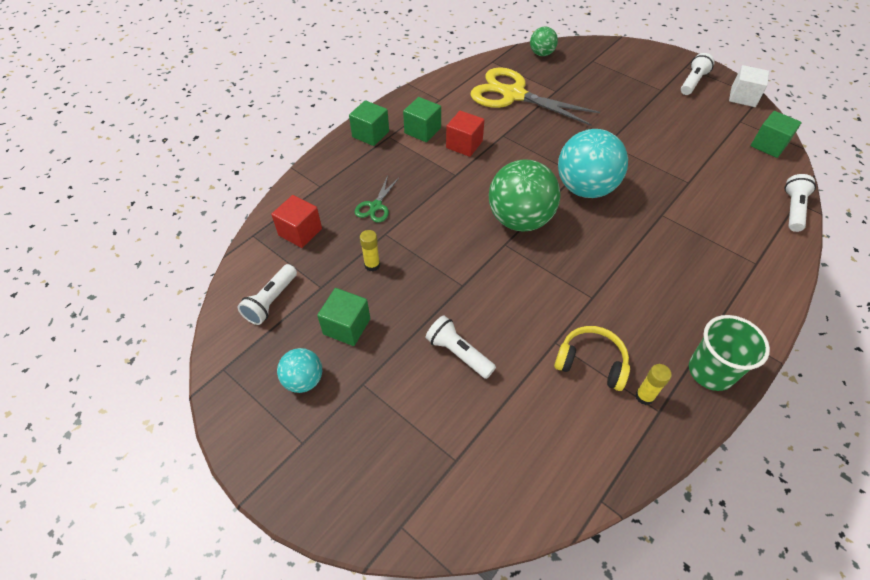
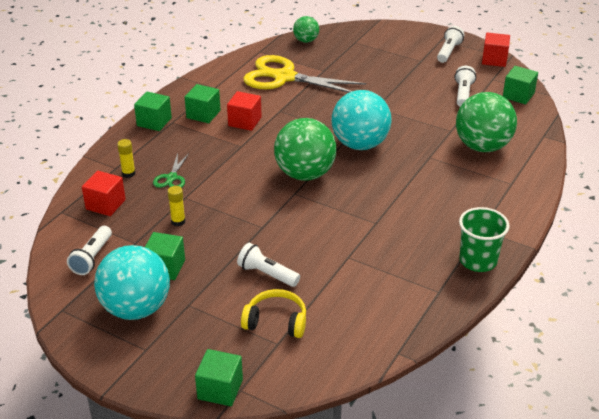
camera: 10 degrees left, 15 degrees down
turquoise ball [277,348,322,393] -> turquoise ball [94,245,170,320], size x1.93
yellow headphones [554,326,630,391] -> yellow headphones moved to [241,289,306,338]
yellow glue stick [635,364,672,405] -> yellow glue stick moved to [117,139,135,178]
white cube [729,65,769,107] -> red cube [482,33,510,67]
white flashlight [784,174,816,232] -> white flashlight moved to [455,66,476,107]
none -> green cube [195,349,243,406]
none -> green ball [456,92,517,152]

